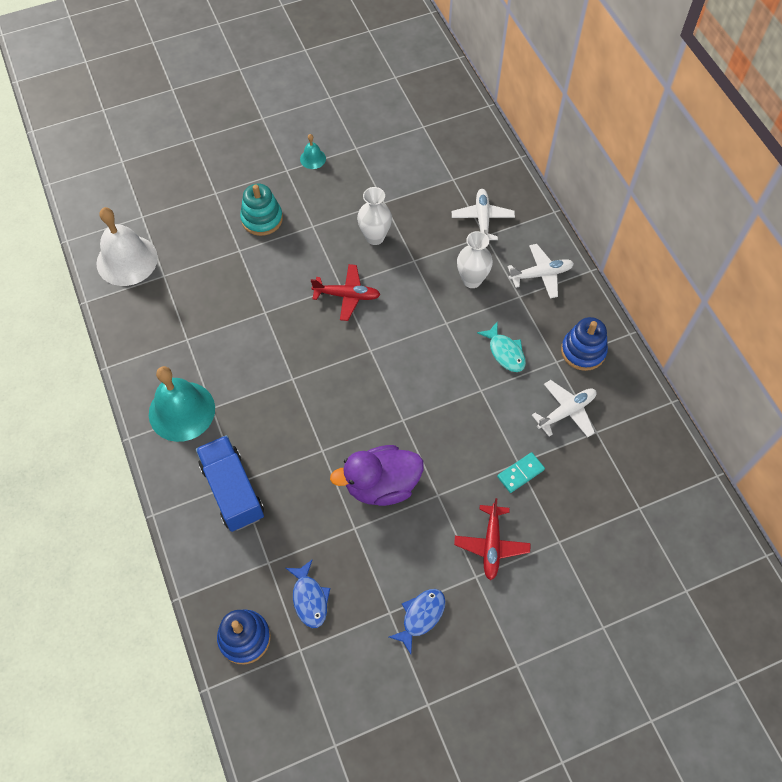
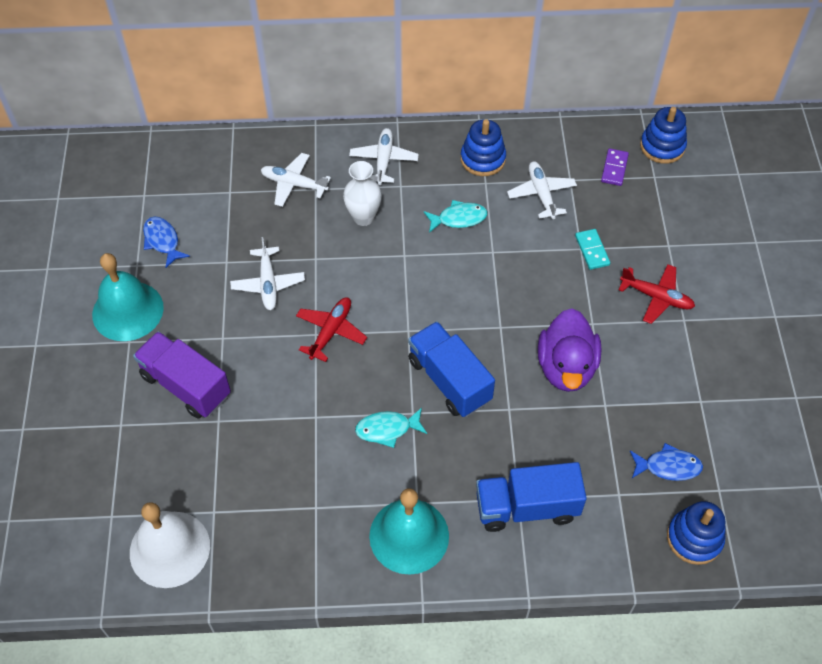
camera: 70 degrees left, 5 degrees down
turquoise stacking toy [240,184,283,236] -> purple truck [133,331,231,418]
turquoise bell [300,134,326,169] -> turquoise bell [92,253,164,341], size x2.21
white vase [357,187,392,245] -> white plane [230,237,305,310]
blue fish [389,589,445,654] -> blue fish moved to [143,217,190,268]
none -> turquoise fish [355,408,427,448]
none -> blue truck [408,321,495,417]
none -> purple domino [601,148,629,186]
none -> blue stacking toy [640,107,687,164]

